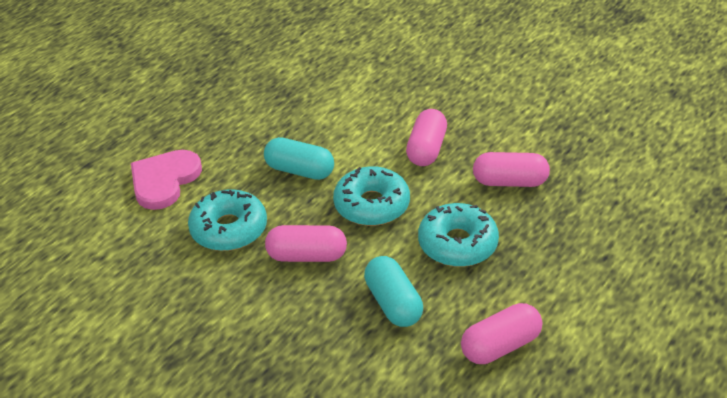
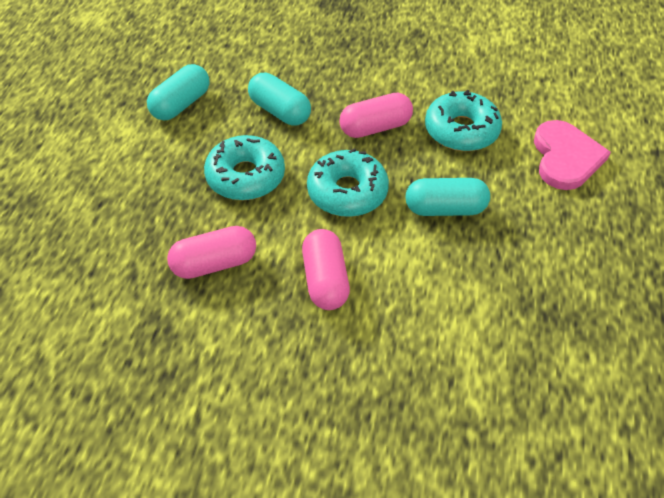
camera: 155 degrees right, 10 degrees up
pink capsule [461,303,542,364] -> turquoise capsule [147,64,209,120]

